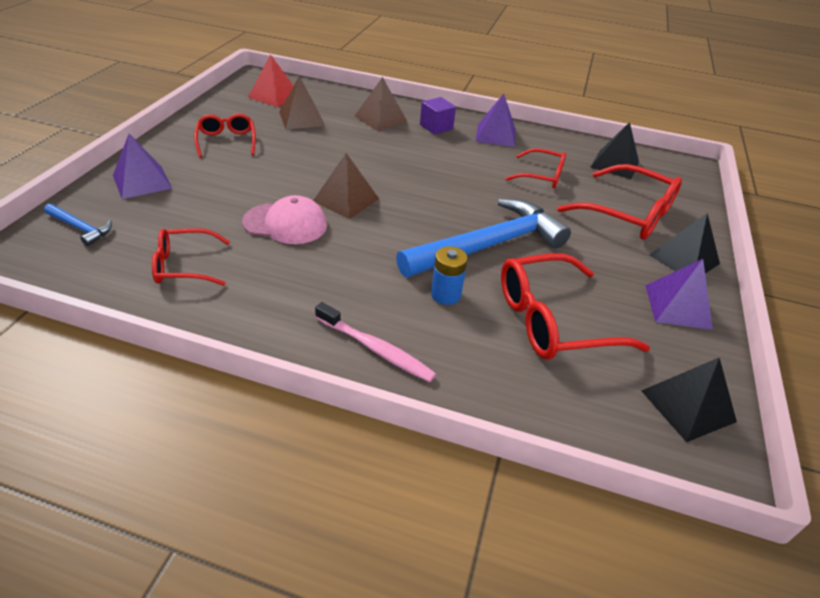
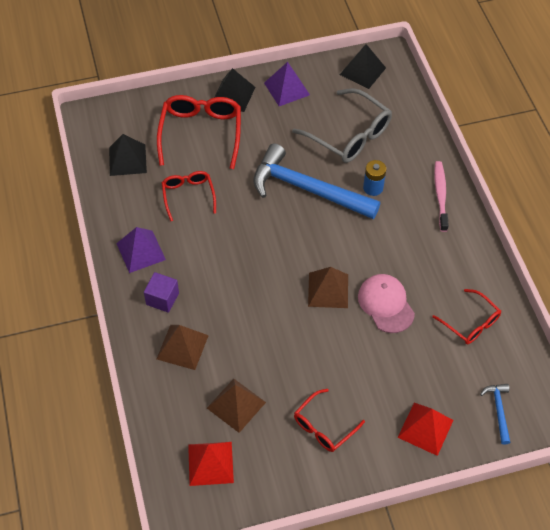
camera: 120 degrees left, 15 degrees up
purple pyramid [113,134,173,199] -> red pyramid [398,403,453,456]
red glasses [501,253,650,360] -> grey glasses [292,88,392,163]

